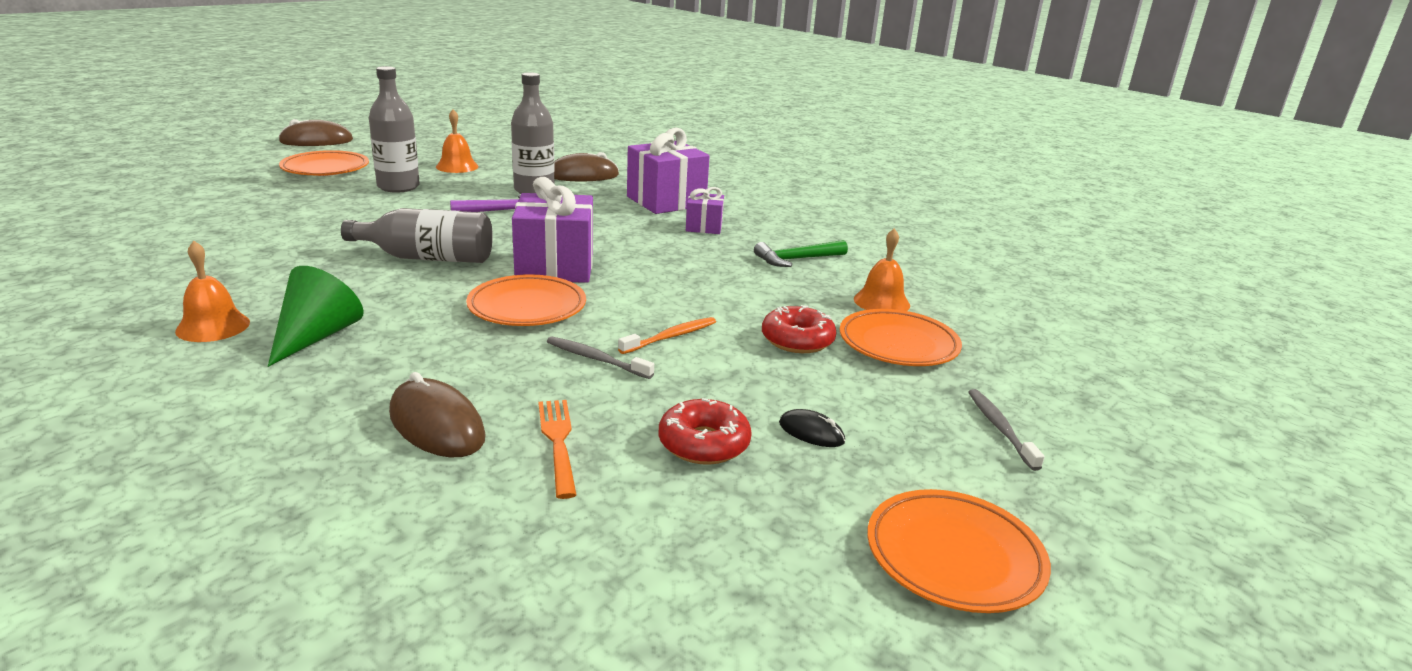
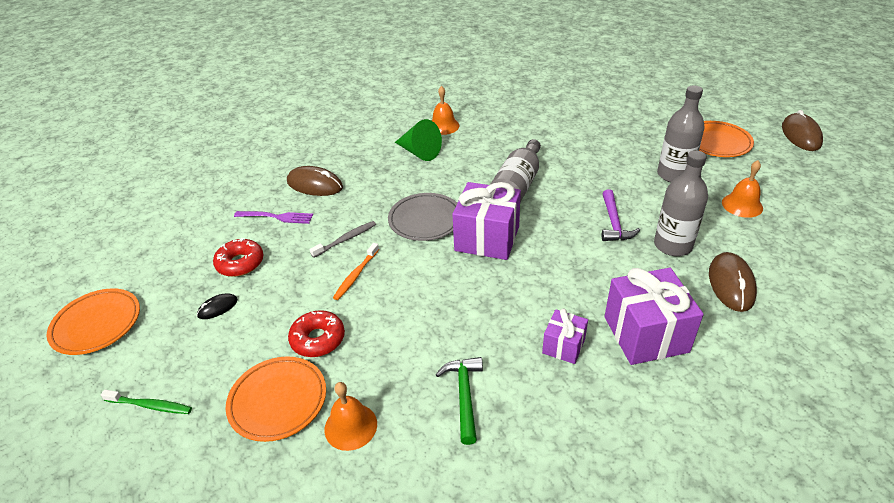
camera: 115 degrees right, 15 degrees up
brown mouse [389,372,486,457] -> brown mouse turned 45 degrees clockwise [287,166,343,196]
orange plate [466,275,586,326] -> grey plate [388,193,457,241]
orange fork [538,400,577,499] -> purple fork [234,211,313,224]
orange toothbrush [618,317,716,354] -> orange toothbrush turned 45 degrees clockwise [333,243,379,300]
grey toothbrush [968,389,1045,471] -> green toothbrush [101,390,192,414]

